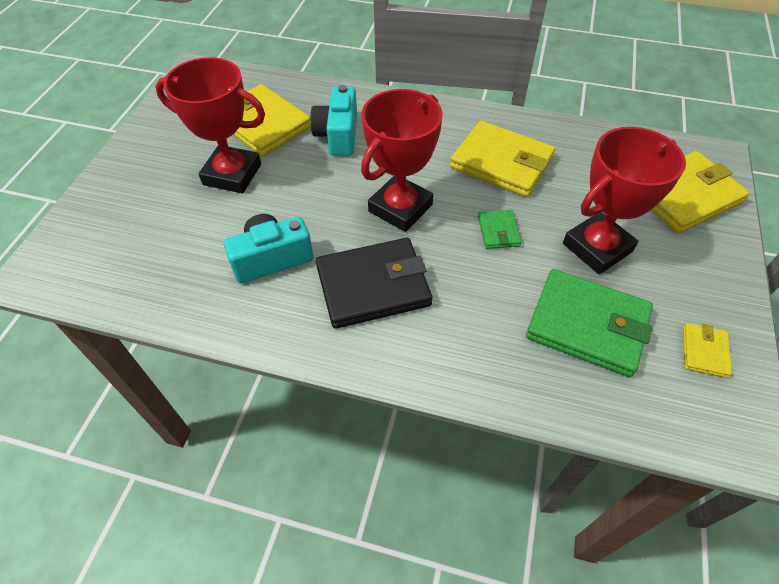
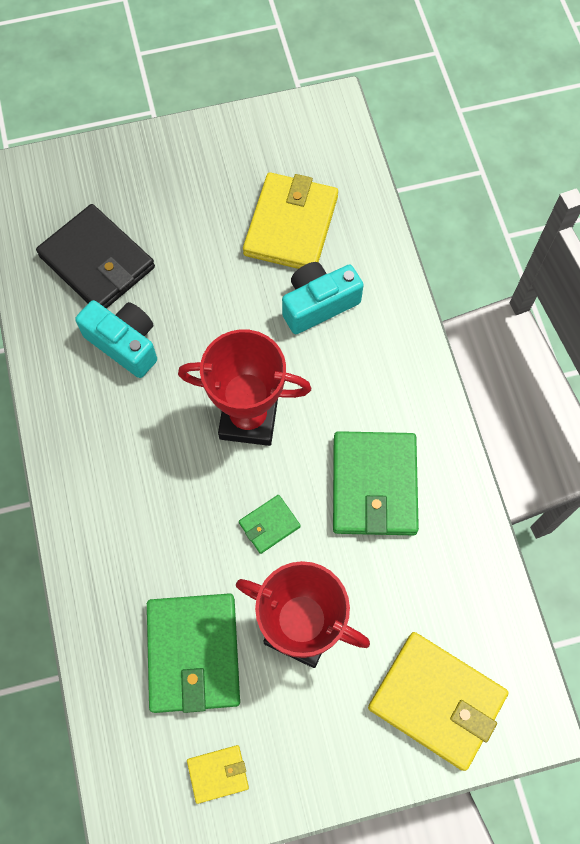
camera: 60 degrees right, 15 degrees up
red trophy [155,57,265,193] -> none
black wallet [316,238,432,329] -> black wallet moved to [36,204,155,309]
yellow wallet [450,121,555,197] -> green wallet [333,431,419,535]

